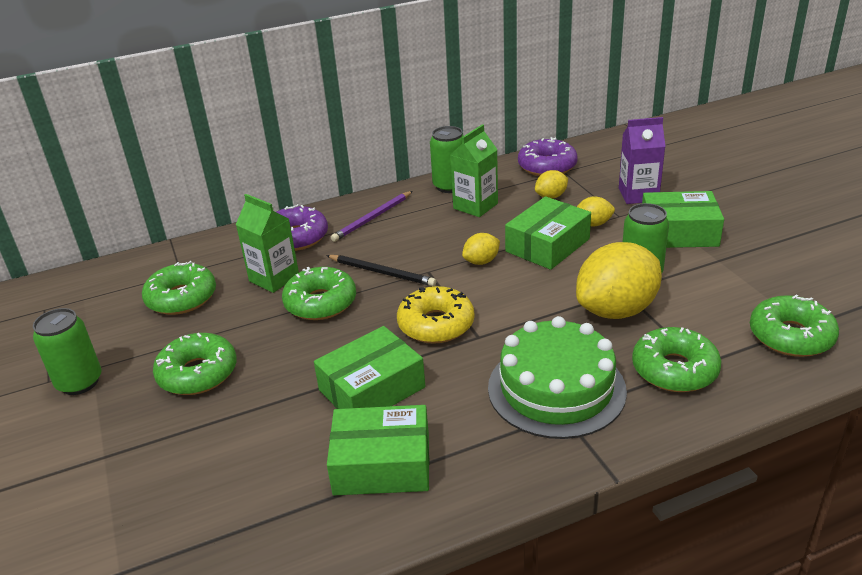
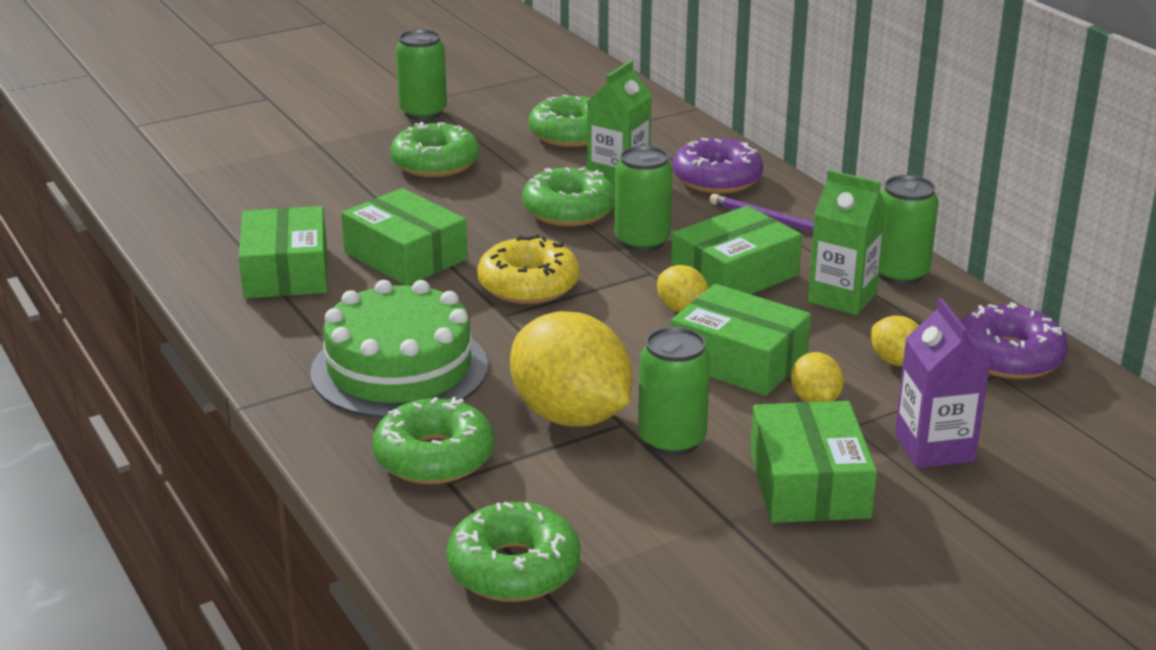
camera: 80 degrees right, 5 degrees down
black pencil [326,255,436,286] -> green can [615,146,673,252]
none -> green box [671,205,802,294]

